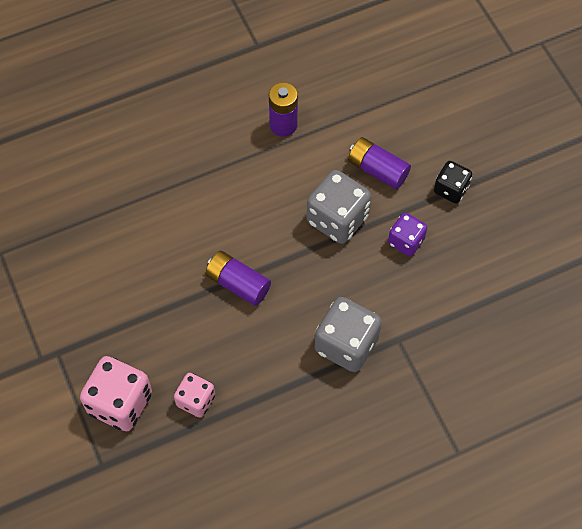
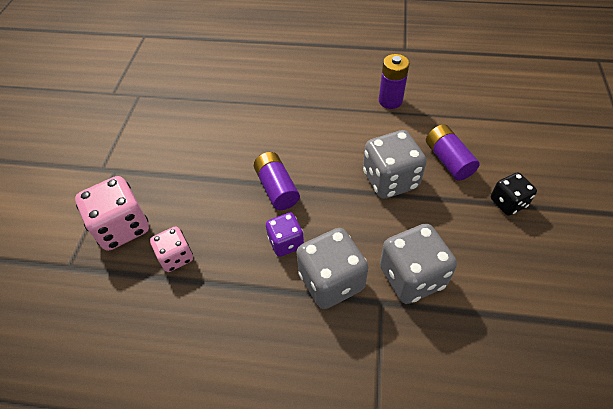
camera: 35 degrees right, 10 degrees down
purple dice [388,213,427,256] -> purple dice moved to [266,212,304,257]
none -> grey dice [380,223,457,304]

